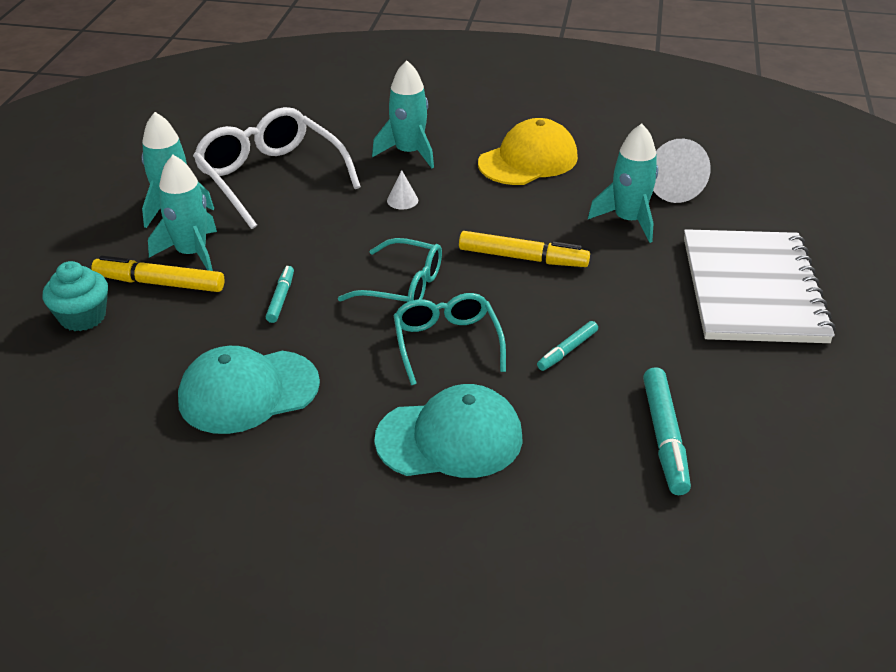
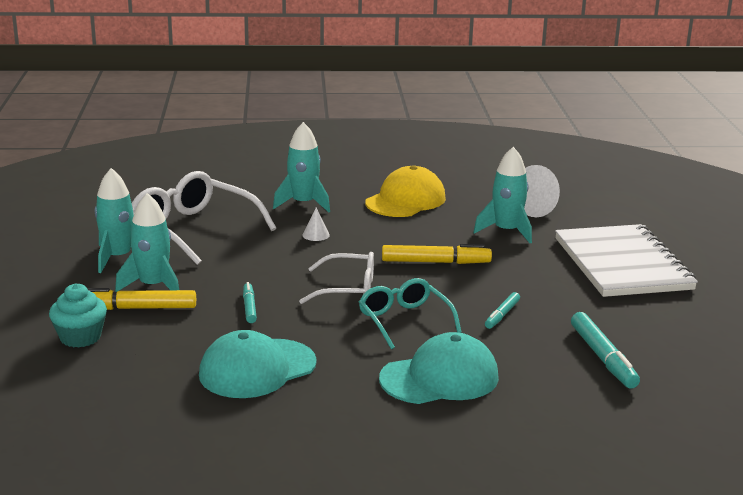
camera: 15 degrees left, 15 degrees down
turquoise glasses [338,238,442,302] -> white glasses [299,252,374,304]

